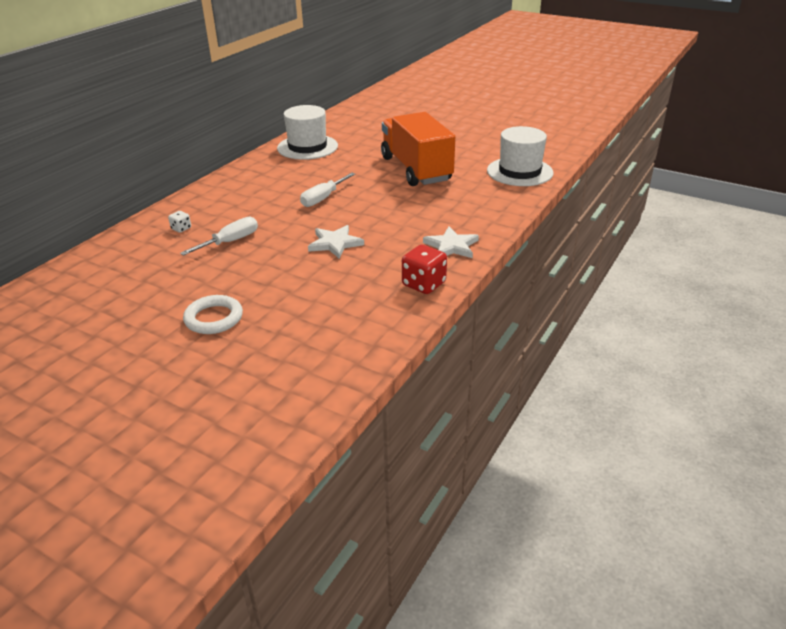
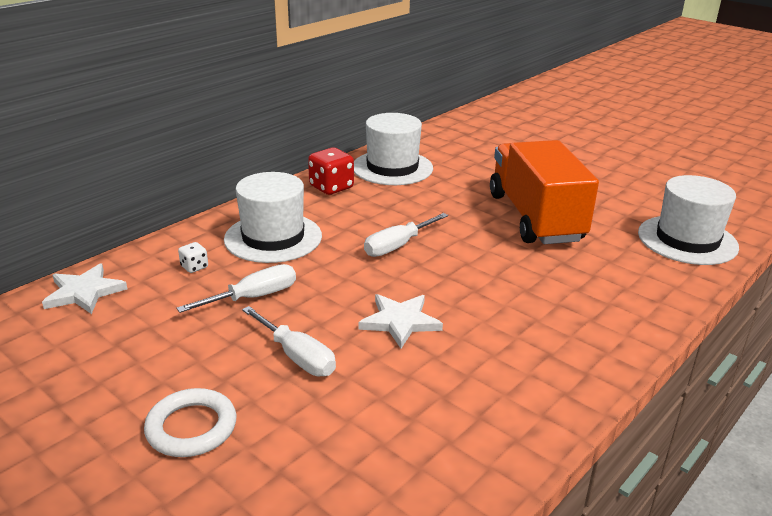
camera: 10 degrees right, 5 degrees down
red dice [402,245,447,294] -> red dice moved to [308,148,354,195]
white star [423,227,479,258] -> white star moved to [42,263,127,314]
none -> white hat [224,172,322,263]
none -> white screwdriver [242,306,336,376]

